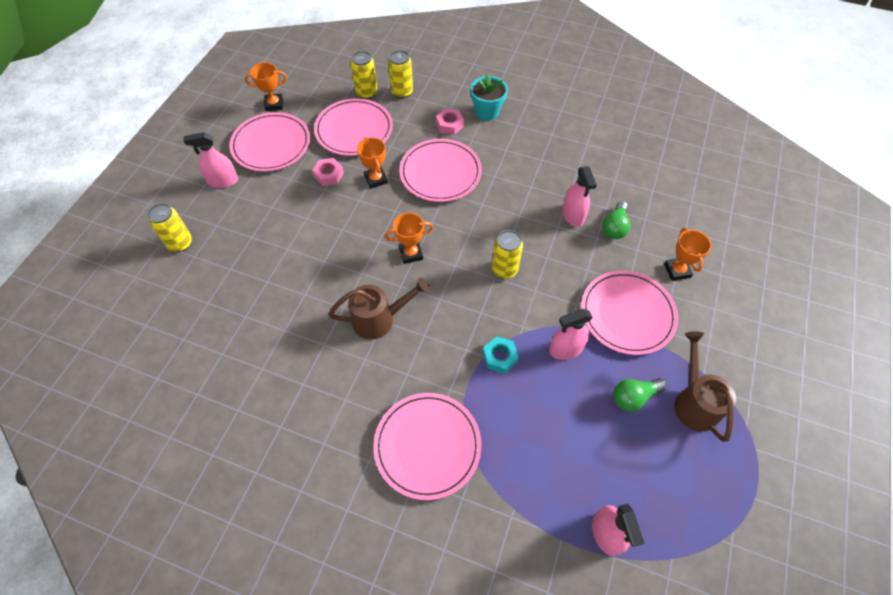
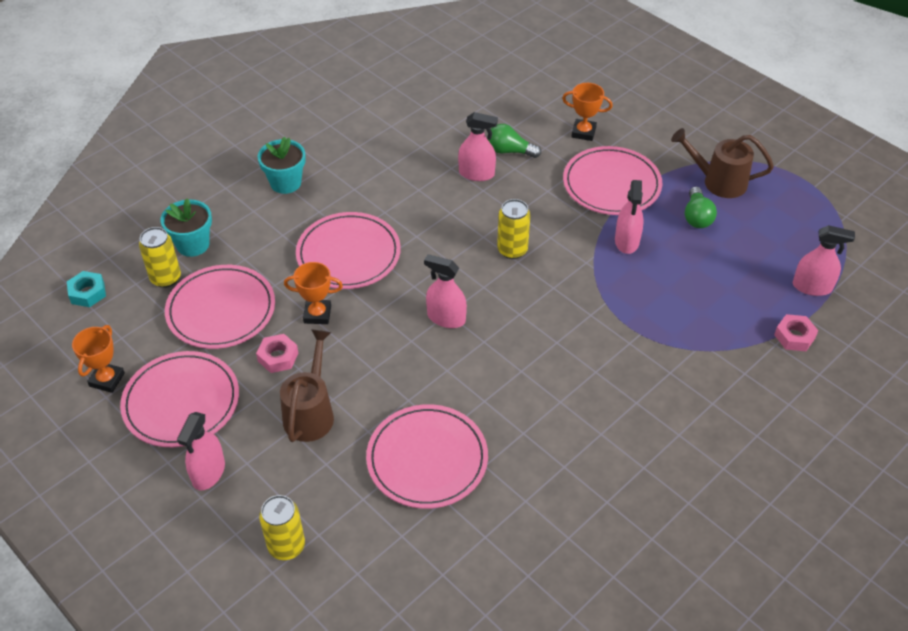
camera: 65 degrees left, 10 degrees down
brown watering can [329,277,430,340] -> brown watering can moved to [280,329,334,442]
pink plate [373,393,481,500] -> pink plate moved to [366,404,488,509]
orange trophy [385,213,433,264] -> pink spray bottle [424,254,467,328]
yellow can [388,50,413,99] -> turquoise flower pot [160,198,212,257]
pink nut [436,109,464,135] -> pink nut moved to [774,314,818,351]
turquoise nut [483,336,519,374] -> turquoise nut moved to [67,271,106,307]
green light bulb [602,201,631,239] -> green light bulb turned 150 degrees clockwise [487,124,541,158]

